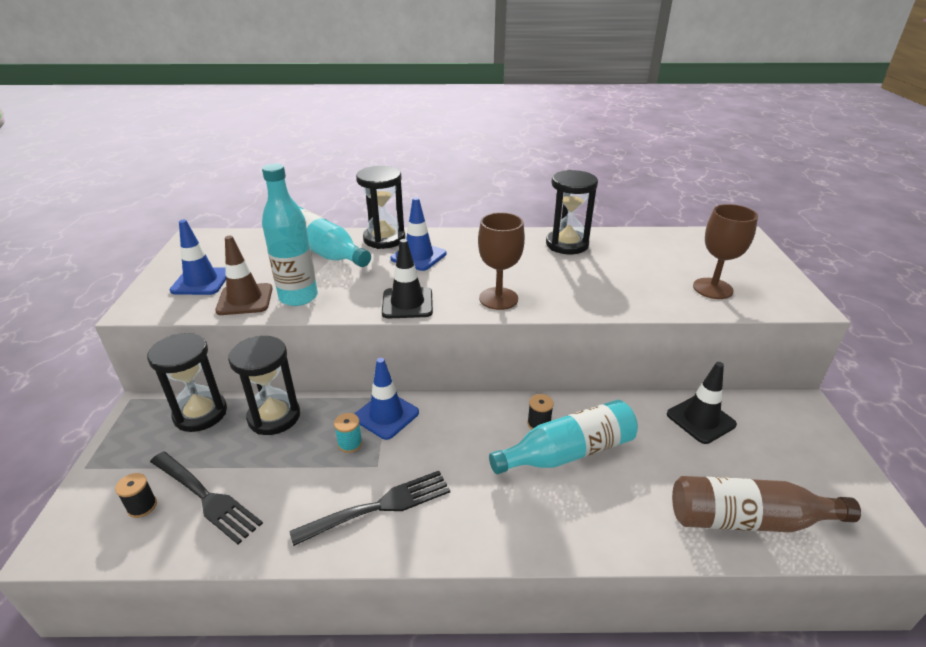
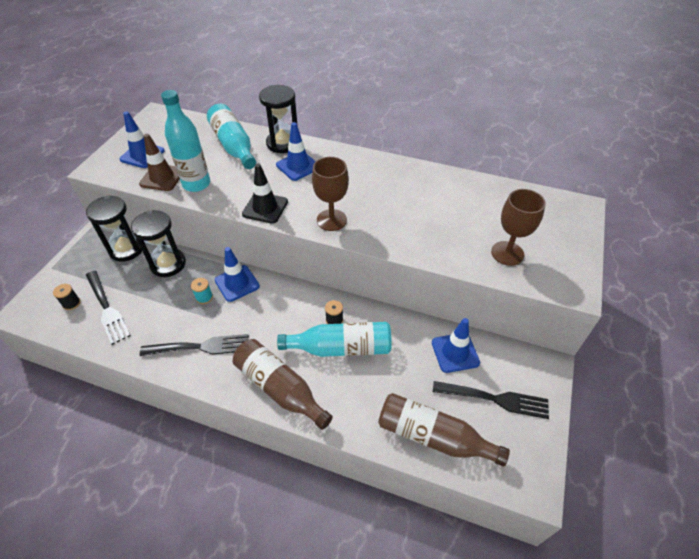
camera: 20 degrees right, 15 degrees up
black hourglass [546,170,598,254] -> none
black traffic cone [667,362,737,444] -> blue traffic cone [432,318,480,373]
none -> brown bottle [233,339,333,430]
none -> black fork [433,381,549,419]

